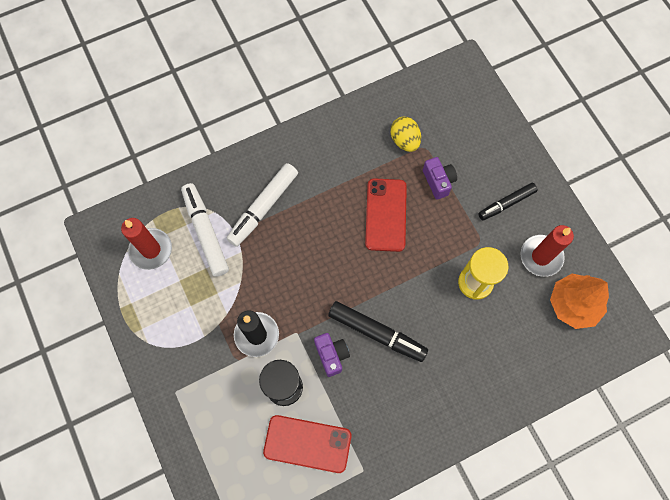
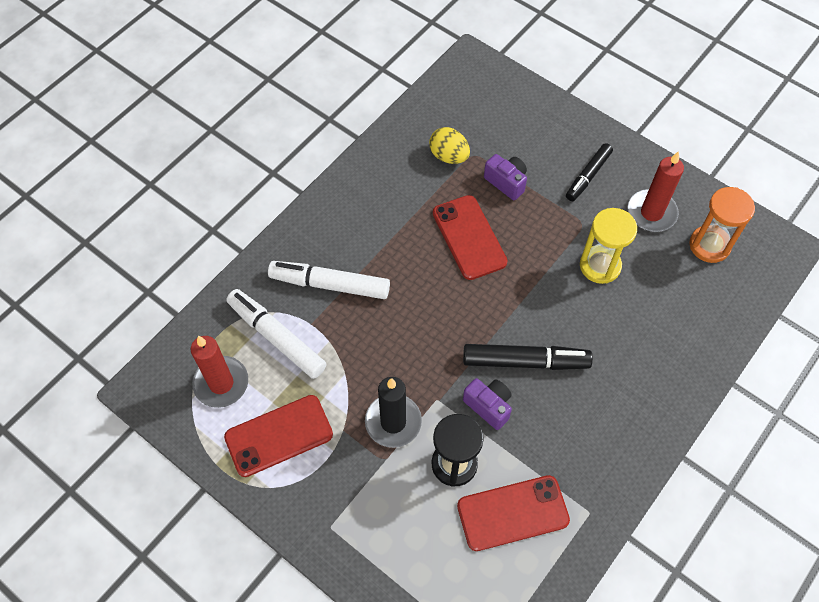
camera: 25 degrees left, 10 degrees down
white marker [227,163,298,247] -> white marker turned 90 degrees clockwise [268,261,390,299]
orange tree [550,274,609,329] -> orange hourglass [689,187,755,263]
none -> red phone [224,395,333,477]

